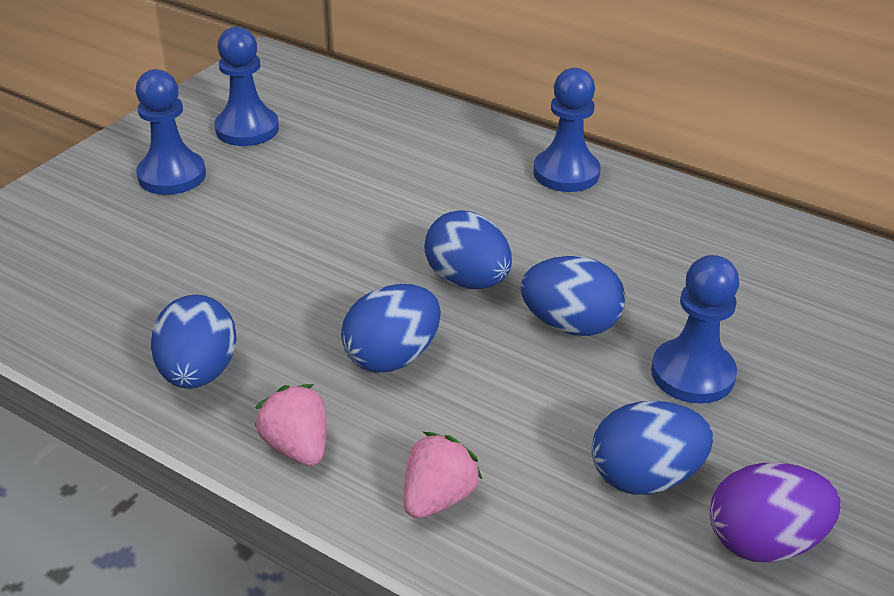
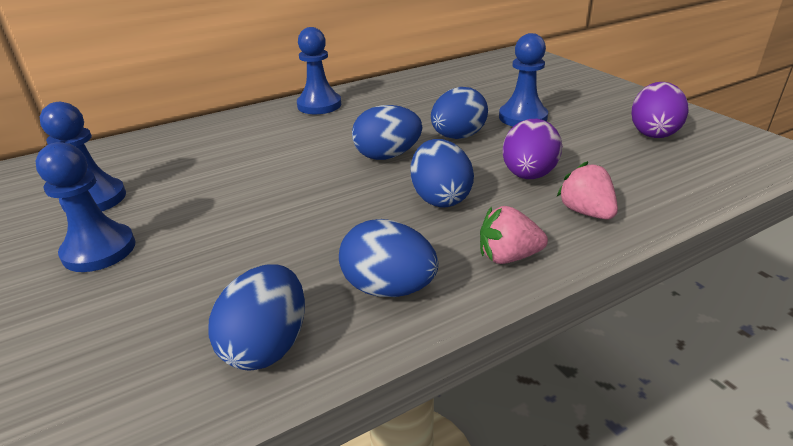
camera: 60 degrees left, 5 degrees down
blue egg [591,401,713,495] -> blue egg moved to [208,264,305,371]
none -> purple egg [502,119,562,179]

